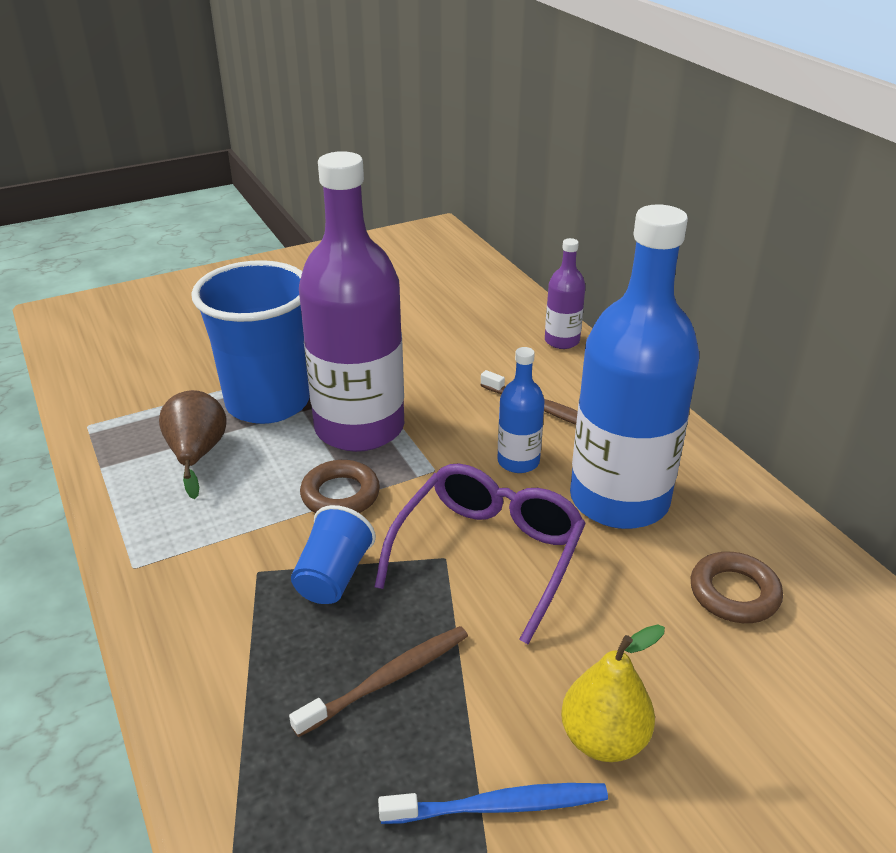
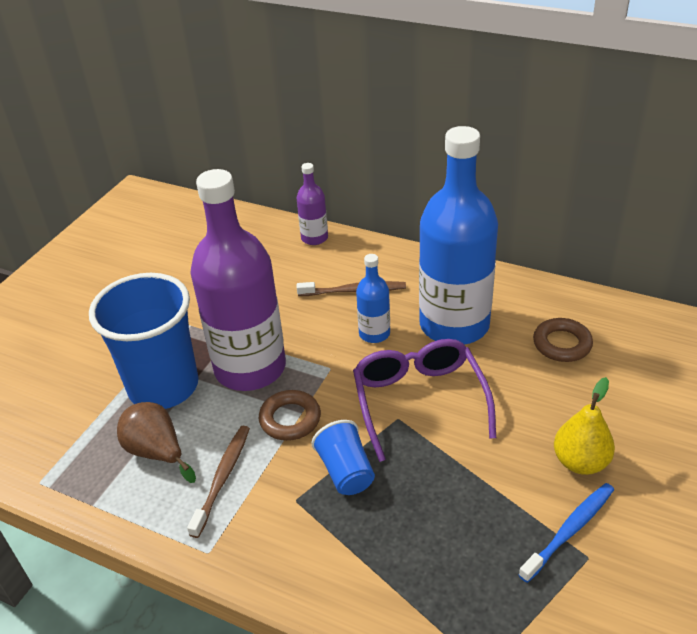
camera: 35 degrees left, 5 degrees up
brown toothbrush [289,626,468,737] -> brown toothbrush moved to [187,426,250,538]

